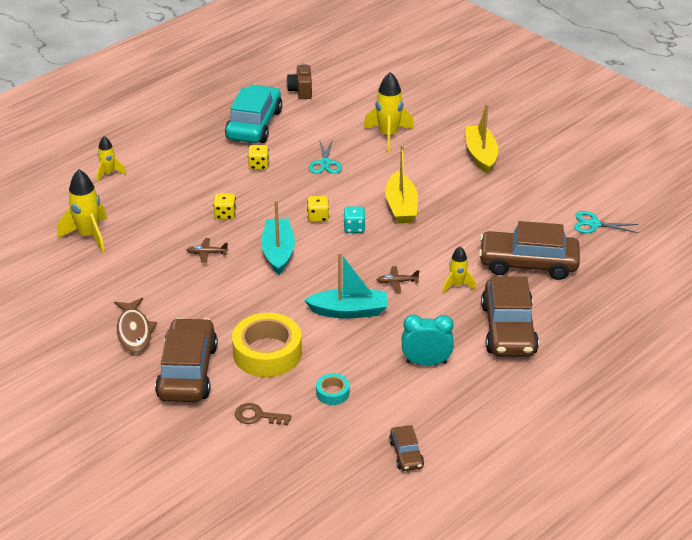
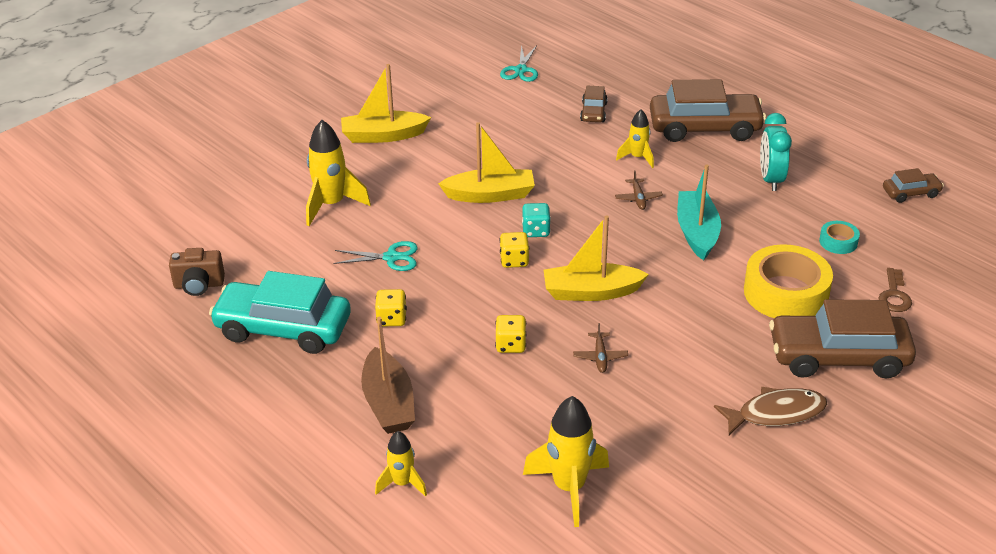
camera: 90 degrees left, 0 degrees up
turquoise boat [261,200,295,275] -> yellow boat [544,215,649,301]
brown car [479,221,580,280] -> brown car [580,86,608,122], size x0.48
none -> brown boat [361,317,415,434]

